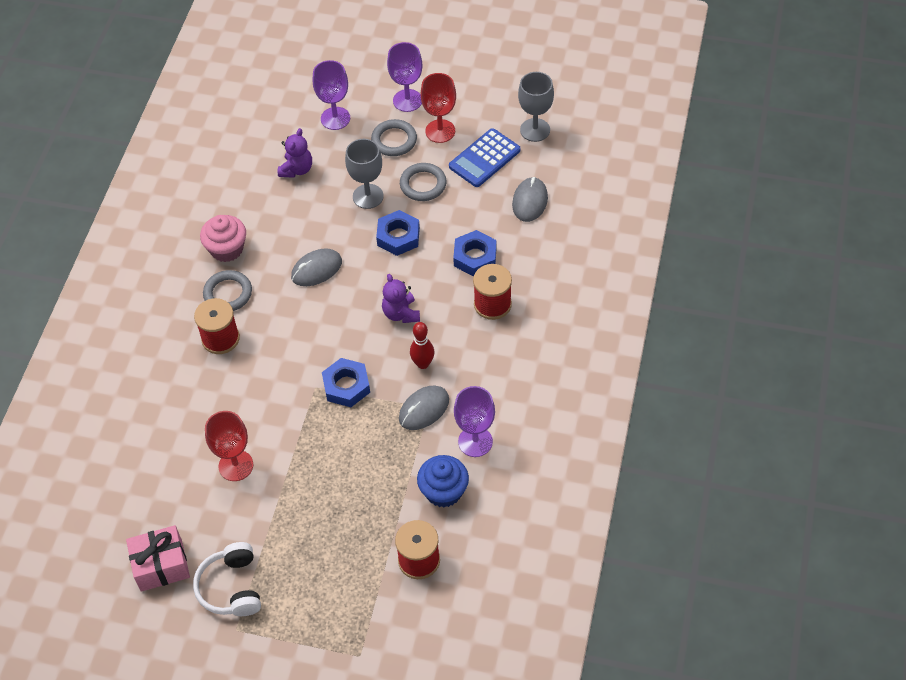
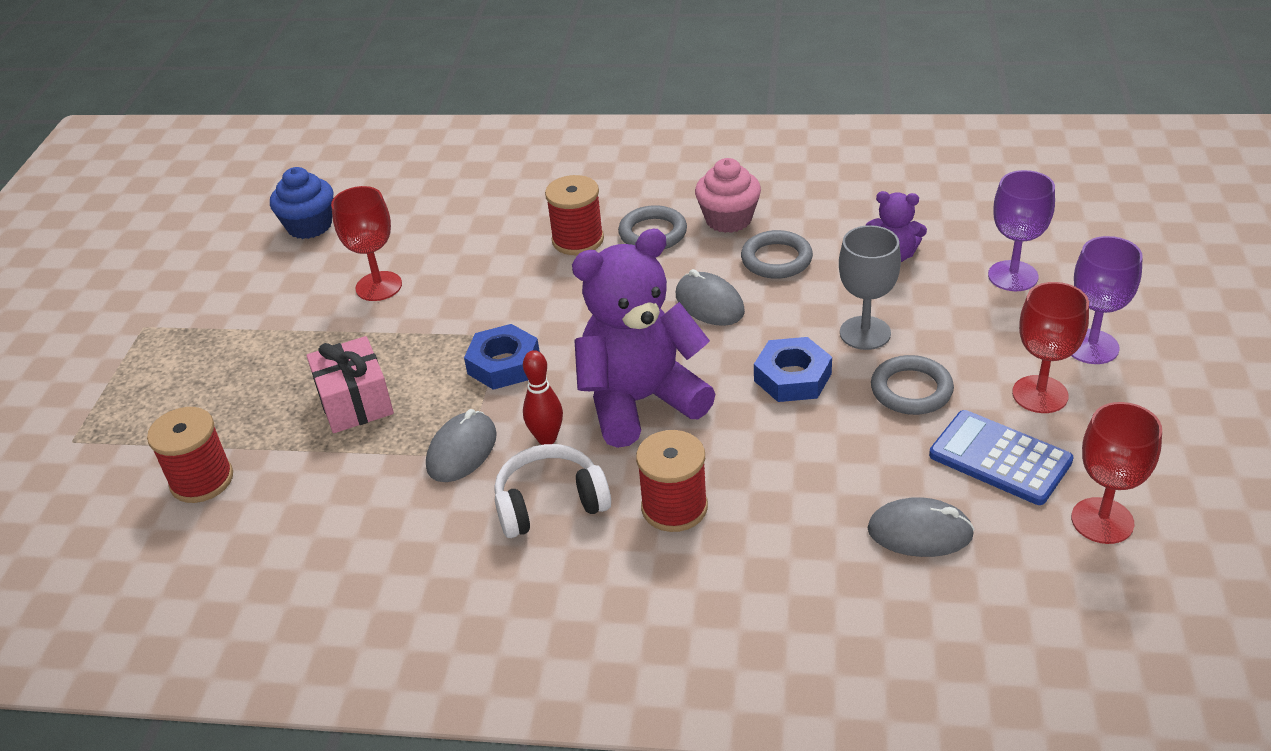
camera: 85 degrees right, 15 degrees down
pink gift [126,525,190,592] -> pink gift moved to [306,336,394,433]
white headphones [193,542,261,616] -> white headphones moved to [495,444,611,538]
grey ring [371,119,417,156] -> grey ring moved to [741,230,813,279]
purple teddy bear [382,274,420,323] -> purple teddy bear [572,229,715,448], size x2.08
grey mouse [399,386,449,430] -> grey mouse turned 75 degrees clockwise [426,409,497,482]
blue cupcake [417,455,469,507] -> blue cupcake moved to [270,167,334,239]
blue nut [453,230,496,277] -> none
purple goblet [454,386,495,457] -> none
grey goblet [518,72,554,142] -> red goblet [1071,402,1162,544]

